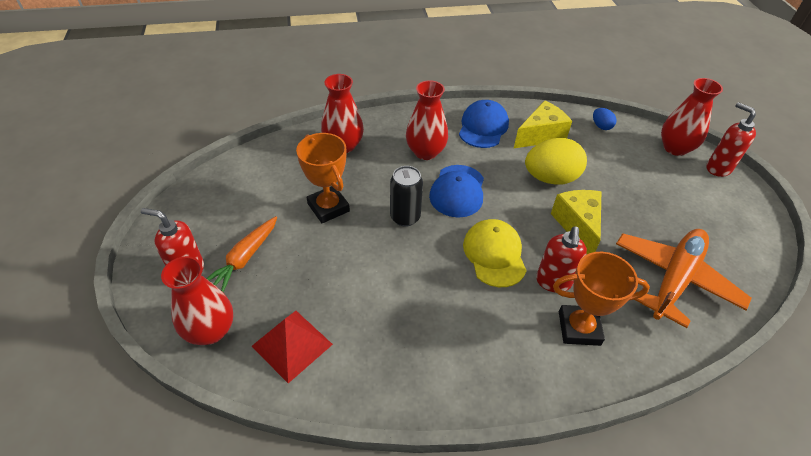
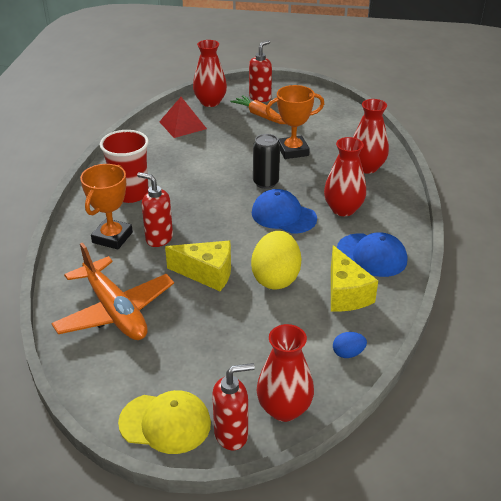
camera: 110 degrees right, 10 degrees down
yellow cap [463,219,527,287] -> yellow cap moved to [118,390,211,454]
none -> red cup [100,130,149,203]

